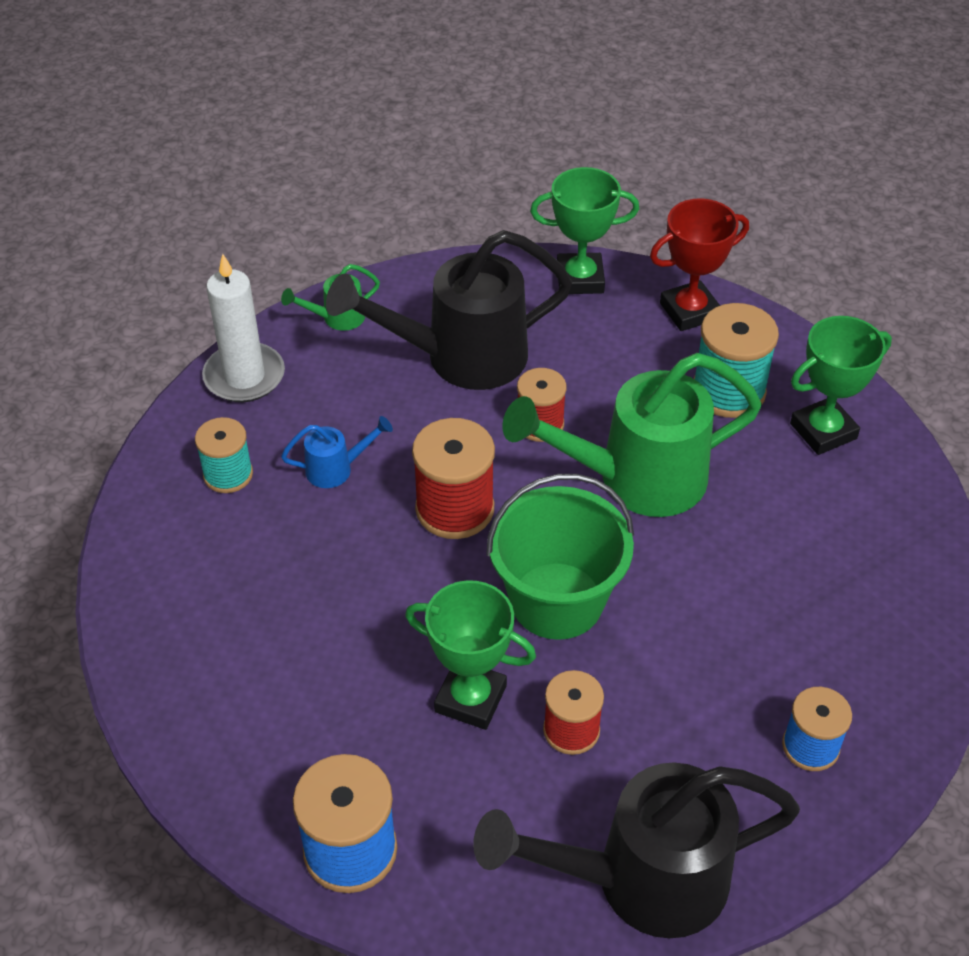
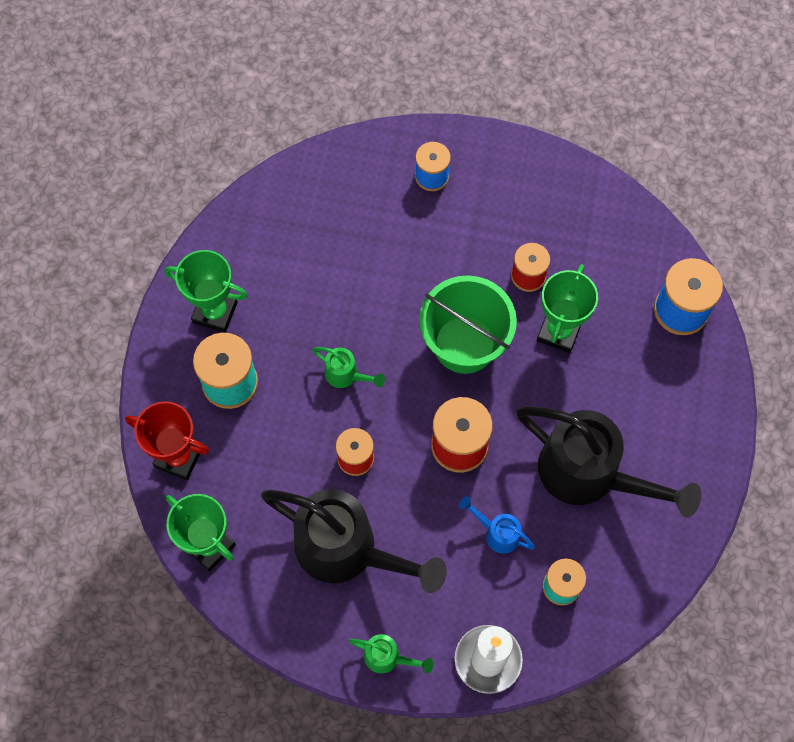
camera: 135 degrees left, 20 degrees up
green trophy [405,580,536,730] -> green trophy turned 45 degrees clockwise [537,264,598,353]
black watering can [473,762,800,938] -> black watering can moved to [517,406,701,518]
green watering can [503,353,762,517] -> green watering can [312,347,385,388], size x0.43

